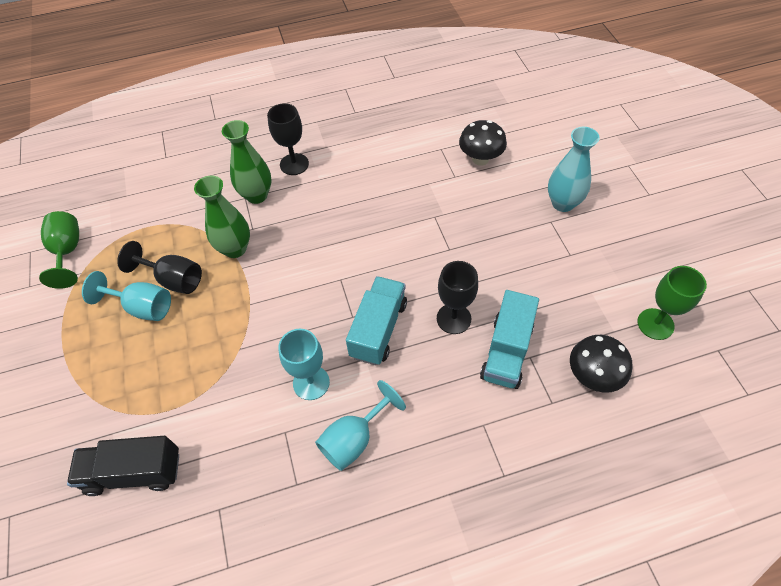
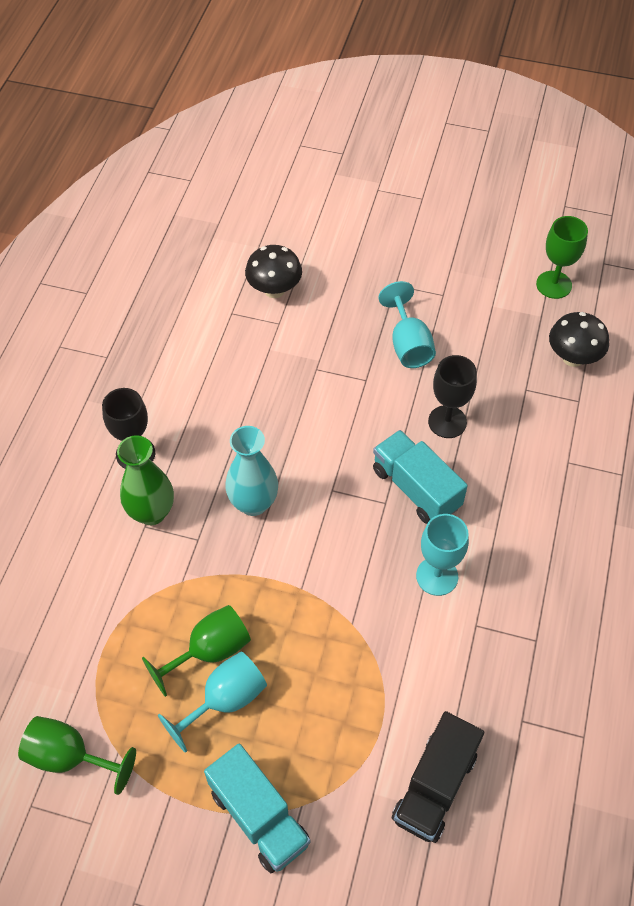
camera: 60 degrees left, 0 degrees up
black goblet [117,241,202,294] -> green goblet [142,605,251,697]
green vase [194,176,250,258] -> none
turquoise goblet [315,380,406,471] -> turquoise goblet moved to [378,281,436,368]
turquoise truck [480,290,539,389] -> turquoise truck moved to [204,744,310,873]
turquoise vase [548,127,600,212] -> turquoise vase moved to [225,426,278,516]

